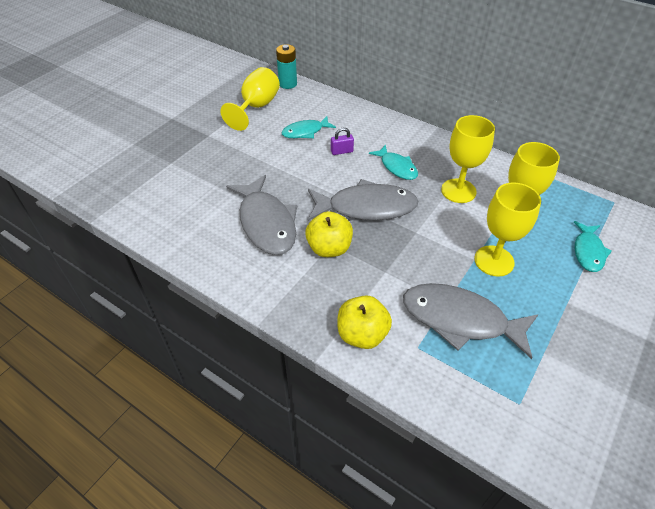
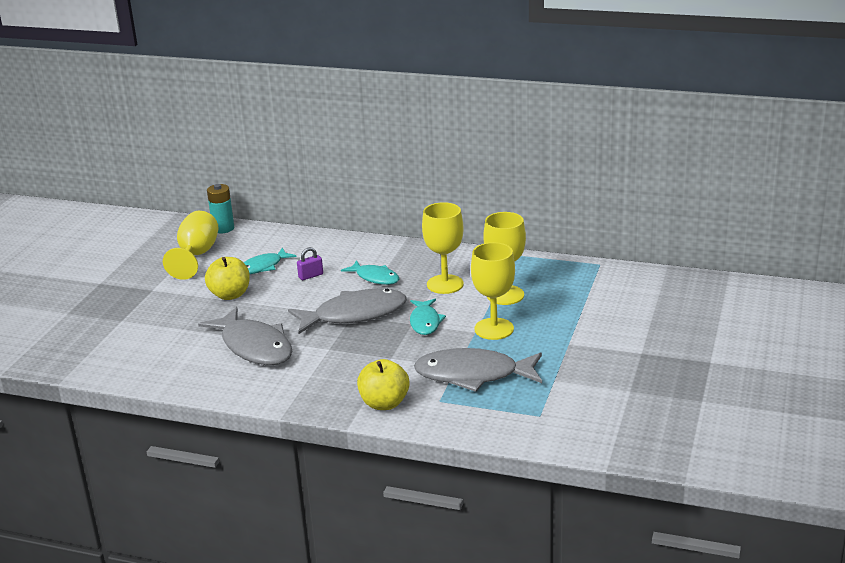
camera: 15 degrees left, 20 degrees down
yellow apple [305,211,353,257] -> yellow apple moved to [205,257,250,300]
turquoise fish [574,221,612,272] -> turquoise fish moved to [410,299,446,335]

